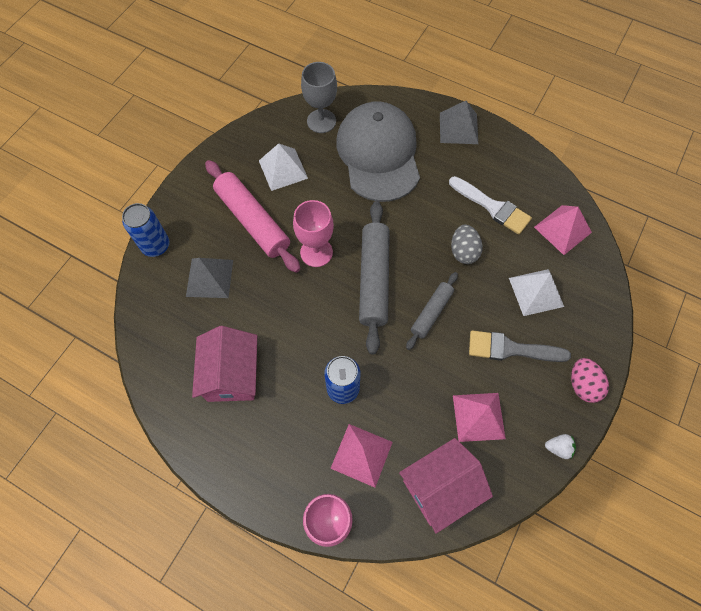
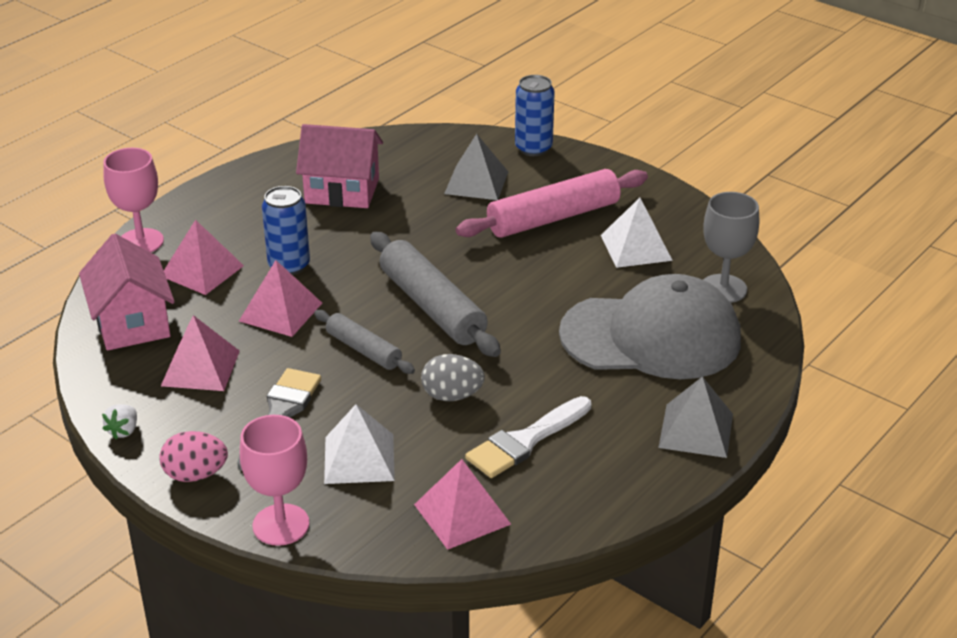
camera: 100 degrees right, 30 degrees down
pink goblet [293,200,334,267] -> pink goblet moved to [240,415,310,546]
grey rolling pin [359,201,390,354] -> grey rolling pin turned 45 degrees clockwise [370,232,501,357]
none -> pink pyramid [239,260,322,337]

